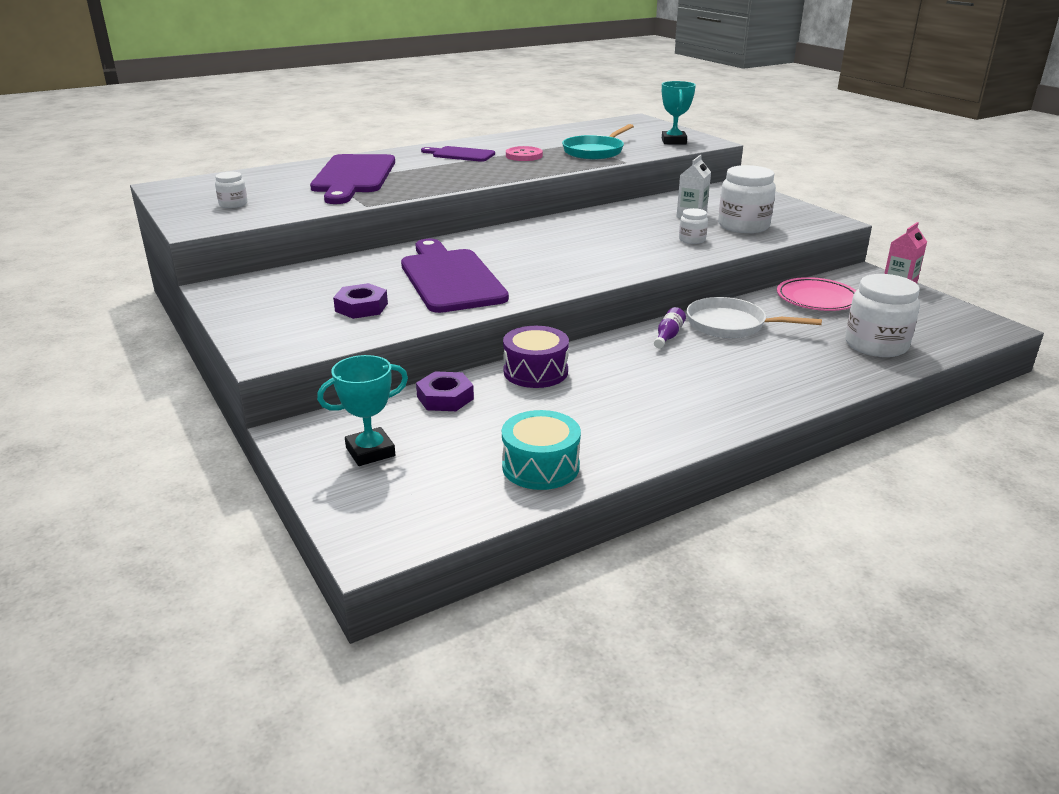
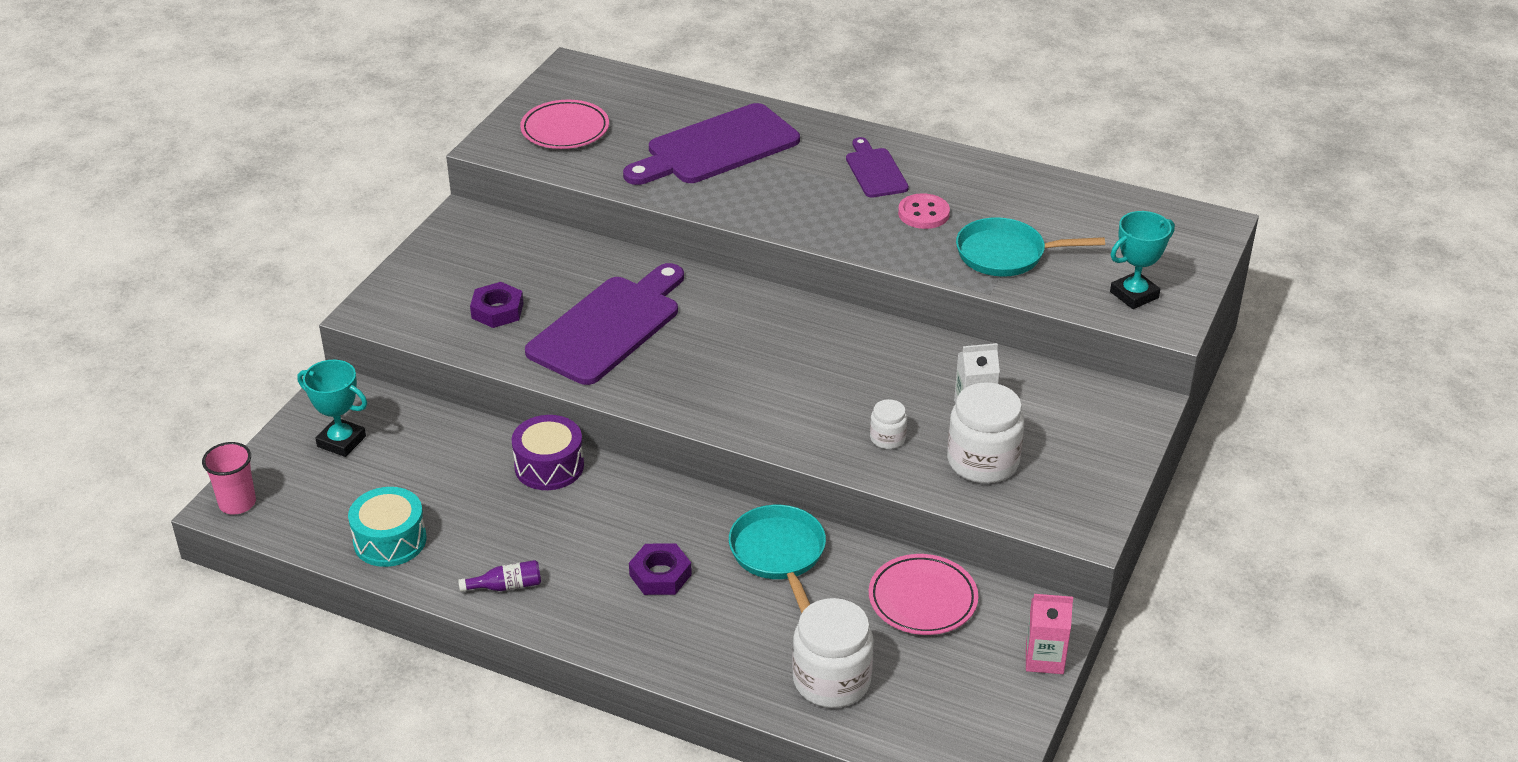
camera: 55 degrees right, 10 degrees up
white jar [215,172,248,208] -> pink plate [520,100,609,149]
purple nut [416,371,474,411] -> purple nut moved to [629,543,692,595]
purple bottle [654,307,686,348] -> purple bottle moved to [458,560,541,592]
white pan [686,297,822,338] -> turquoise pan [729,505,826,613]
none -> pink cup [202,442,256,514]

